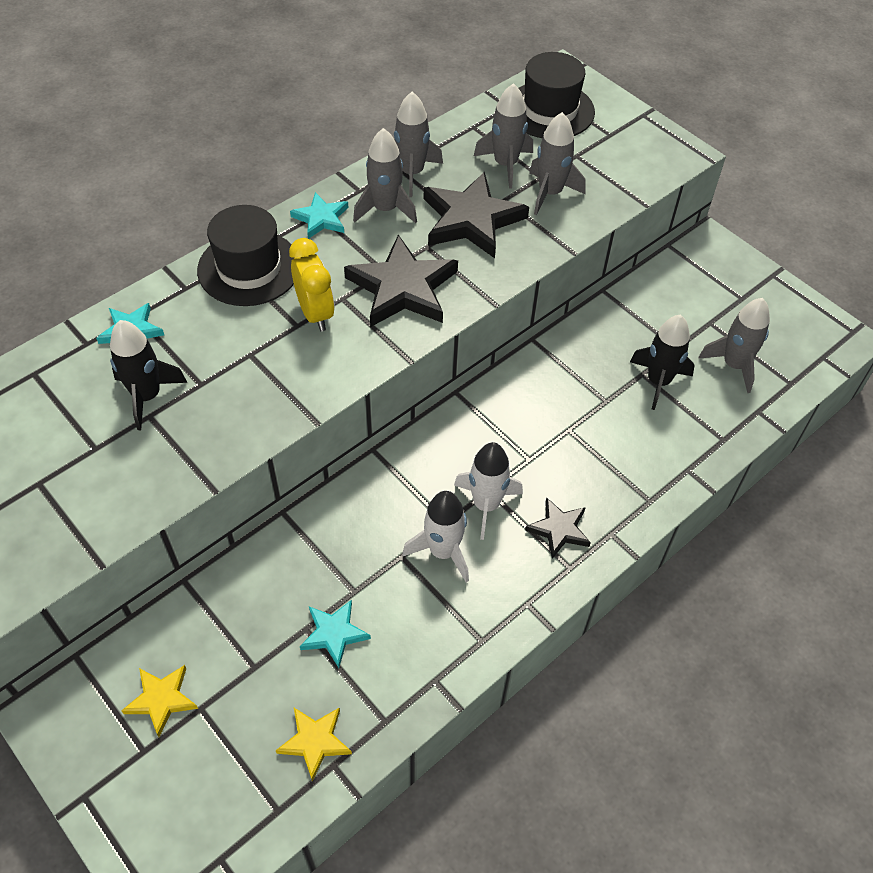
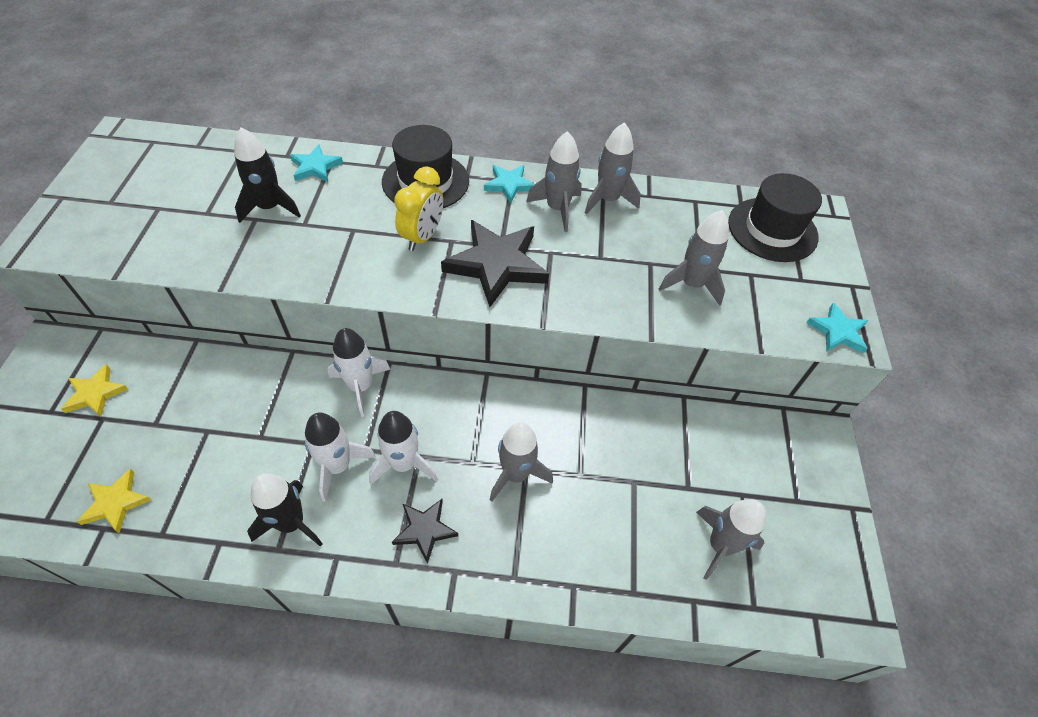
camera: 45 degrees right, 0 degrees up
turquoise star [300,600,371,668] -> turquoise star moved to [806,302,869,353]
black star [424,172,529,258] -> none
grey rocket [474,83,533,189] -> grey rocket moved to [490,422,553,502]
black rocket [630,315,695,410] -> black rocket moved to [247,473,323,547]
none -> white rocket [328,328,391,417]

